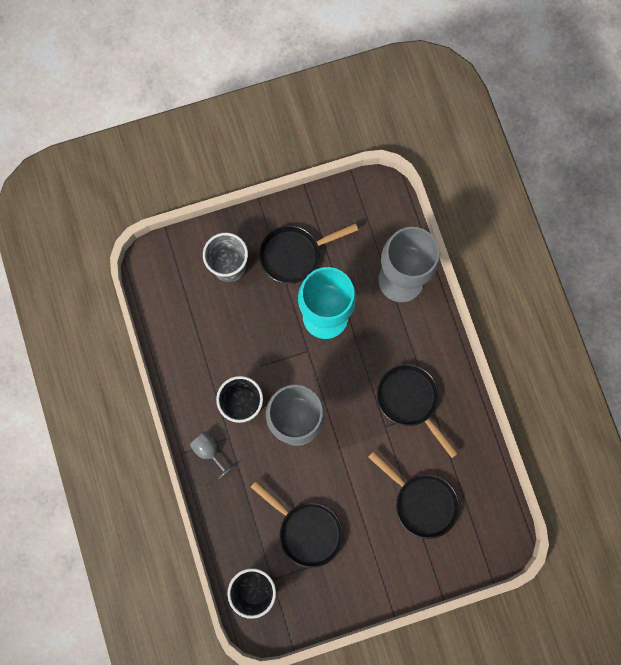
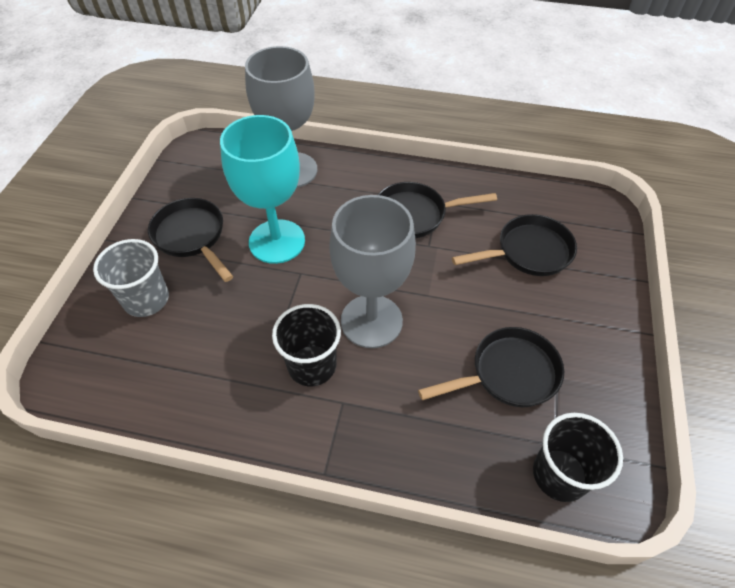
camera: 60 degrees left, 25 degrees down
grey goblet [190,432,234,479] -> none
black pan [259,223,358,284] -> black pan turned 135 degrees clockwise [148,198,233,282]

